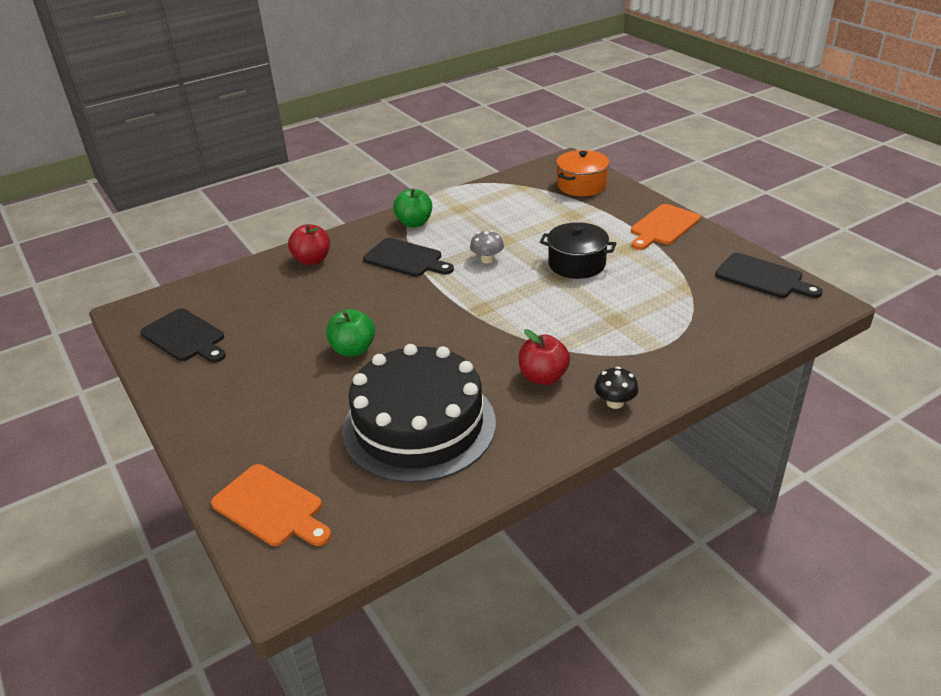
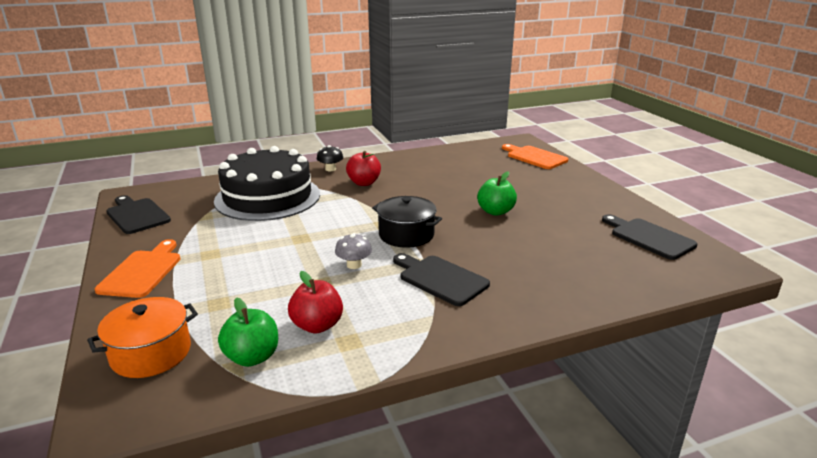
camera: 170 degrees left, 10 degrees down
red apple [288,224,330,265] -> red apple moved to [288,271,343,334]
black cake [342,344,496,483] -> black cake moved to [214,146,320,221]
green apple [393,188,432,227] -> green apple moved to [218,297,278,367]
black pot [540,222,617,279] -> black pot moved to [372,196,442,248]
orange cutting board [631,204,701,250] -> orange cutting board turned 45 degrees counterclockwise [95,239,180,298]

